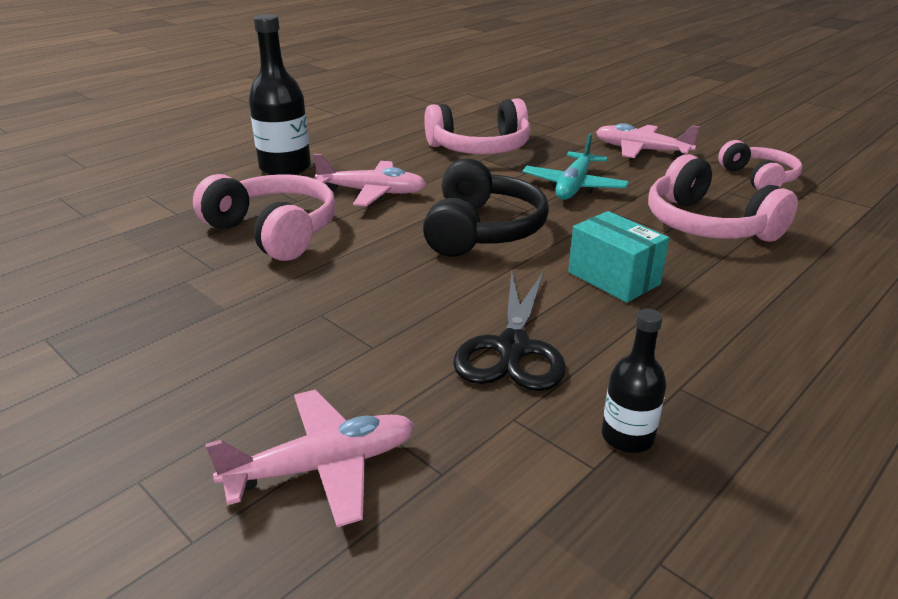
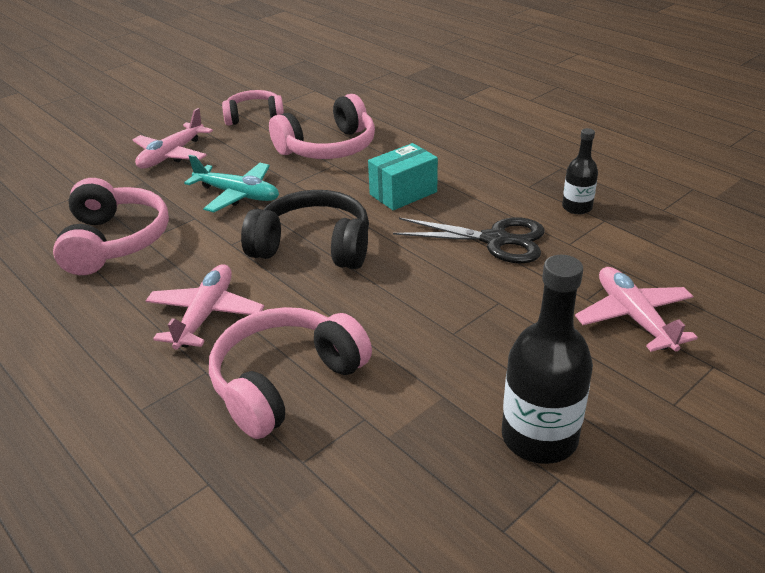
camera: 85 degrees left, 5 degrees up
black bottle [249,14,311,175] -> black bottle moved to [502,255,593,464]

